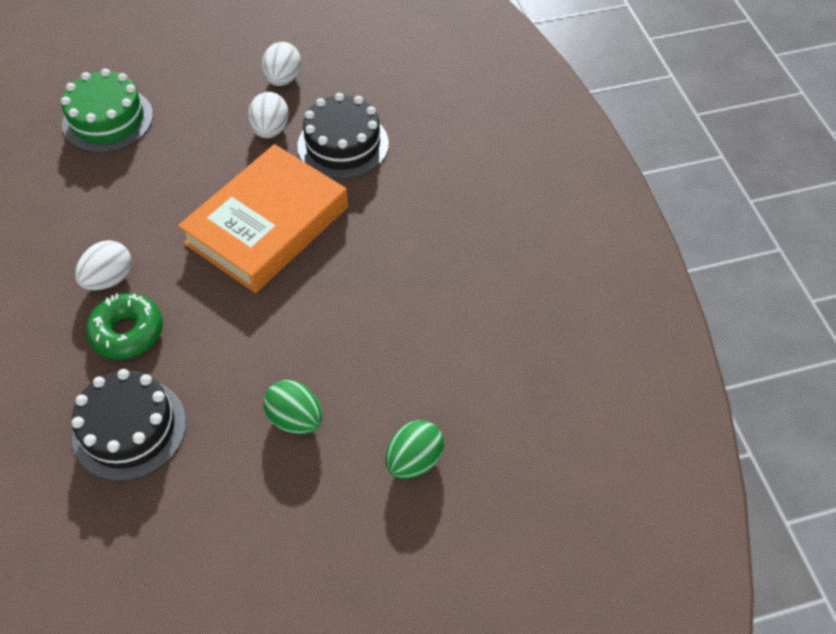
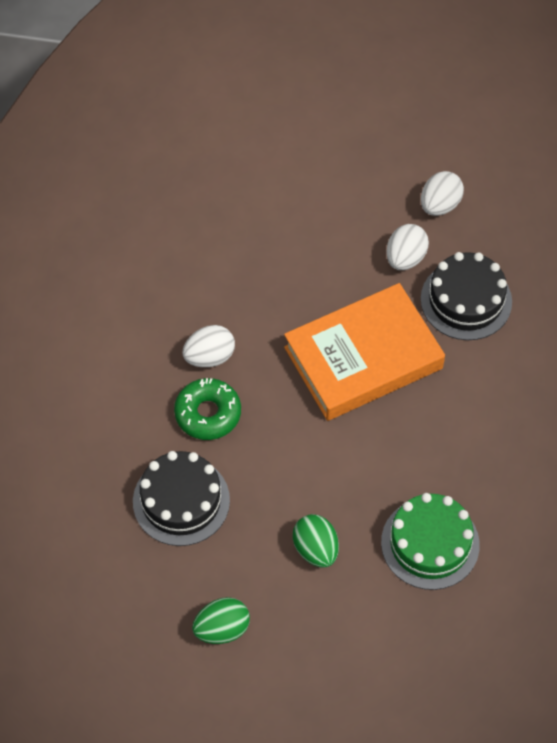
camera: 25 degrees right, 5 degrees up
green cake [61,69,153,153] -> green cake moved to [381,493,480,590]
green egg [386,420,444,479] -> green egg moved to [192,597,250,644]

